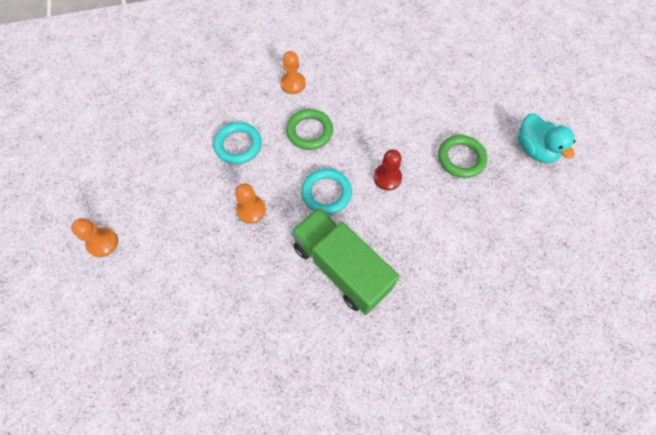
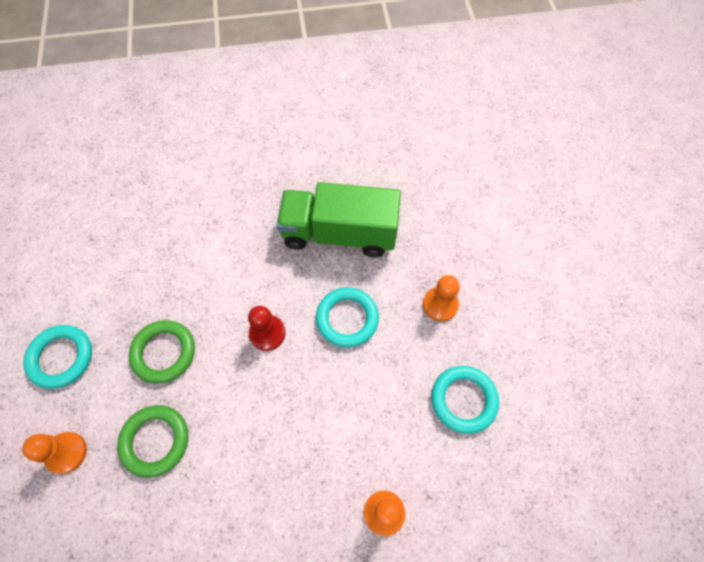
camera: 175 degrees left, 0 degrees up
orange pawn [71,218,118,257] -> orange pawn moved to [22,432,87,474]
green ring [286,109,333,150] -> green ring moved to [117,405,189,478]
green truck [291,207,399,315] -> green truck turned 135 degrees clockwise [276,182,401,257]
turquoise duck [518,114,576,163] -> turquoise ring [23,325,92,389]

